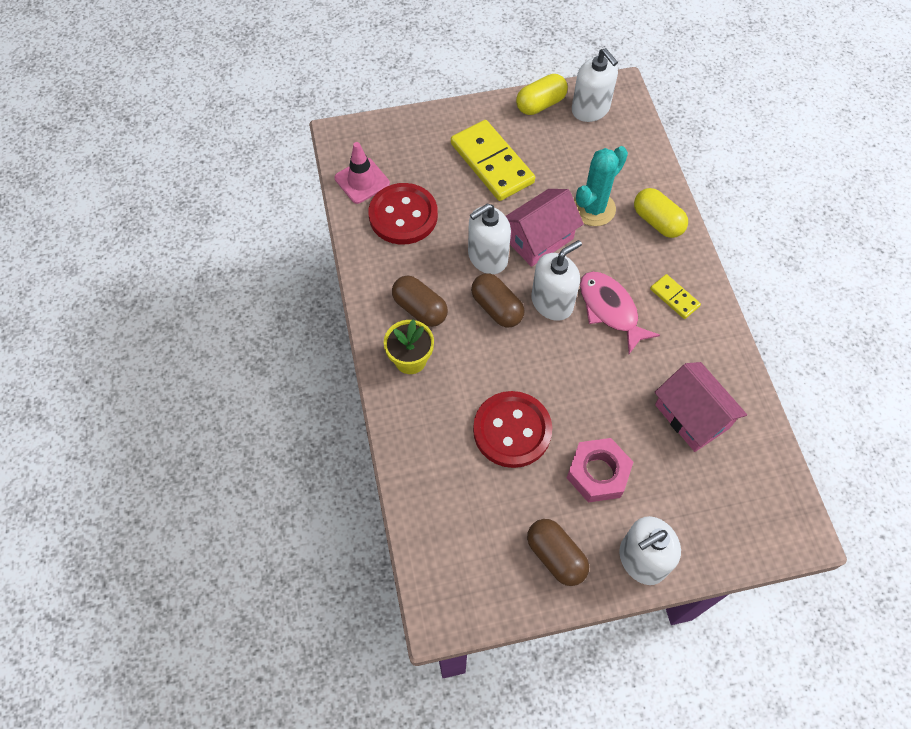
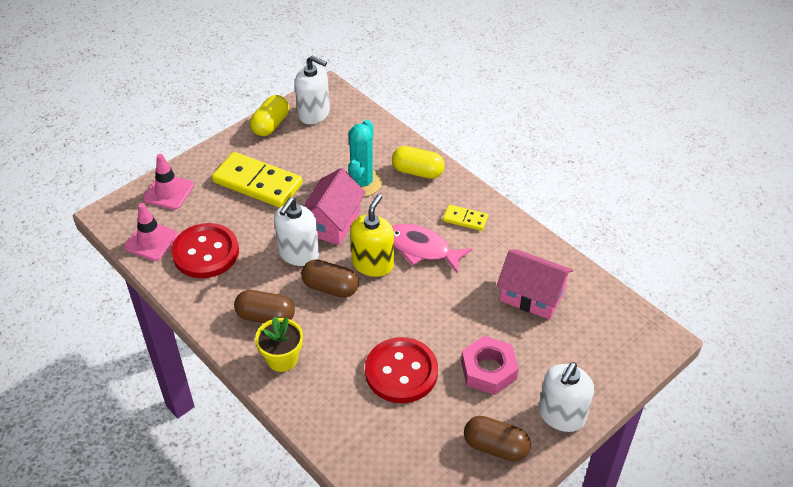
camera: 30 degrees left, 15 degrees down
white soap dispenser [531,240,582,321] -> yellow soap dispenser [350,194,394,277]
none -> pink traffic cone [143,154,194,210]

